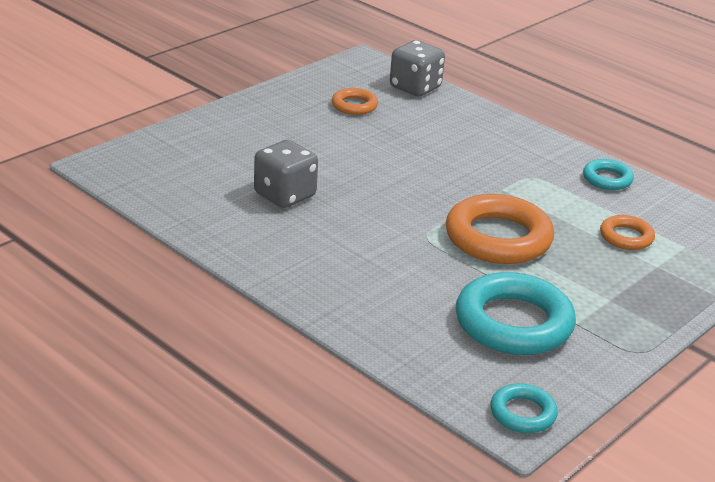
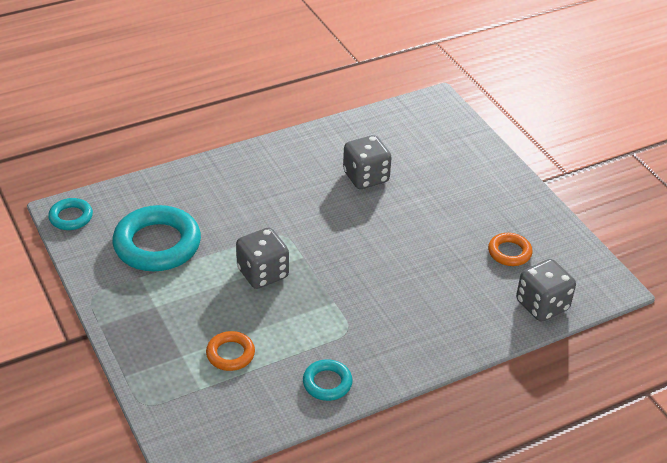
camera: 110 degrees right, 10 degrees up
orange ring [446,194,554,264] -> grey dice [236,228,289,289]

